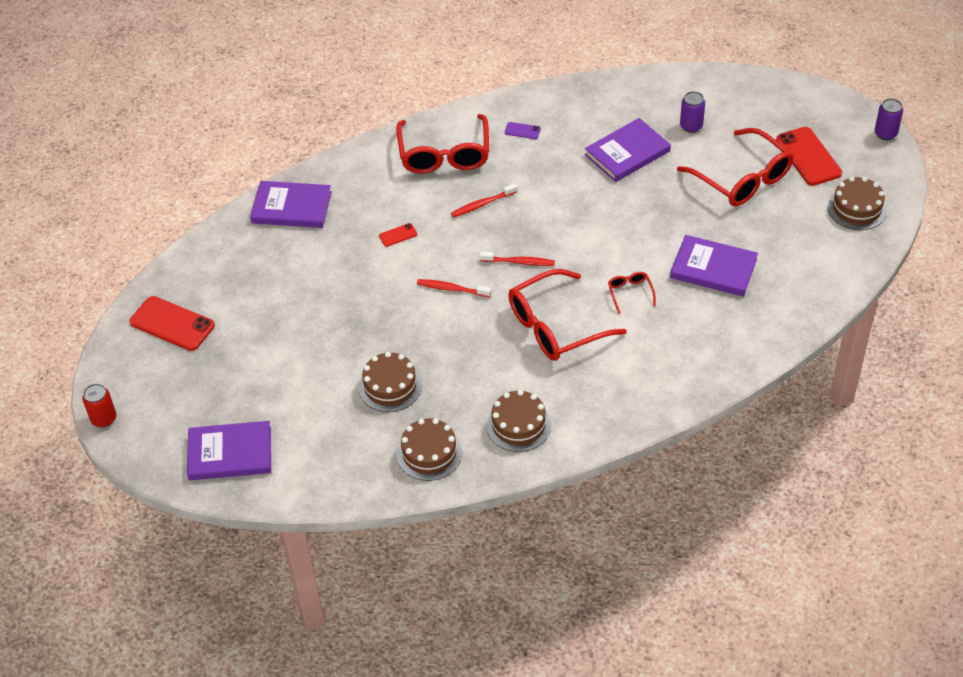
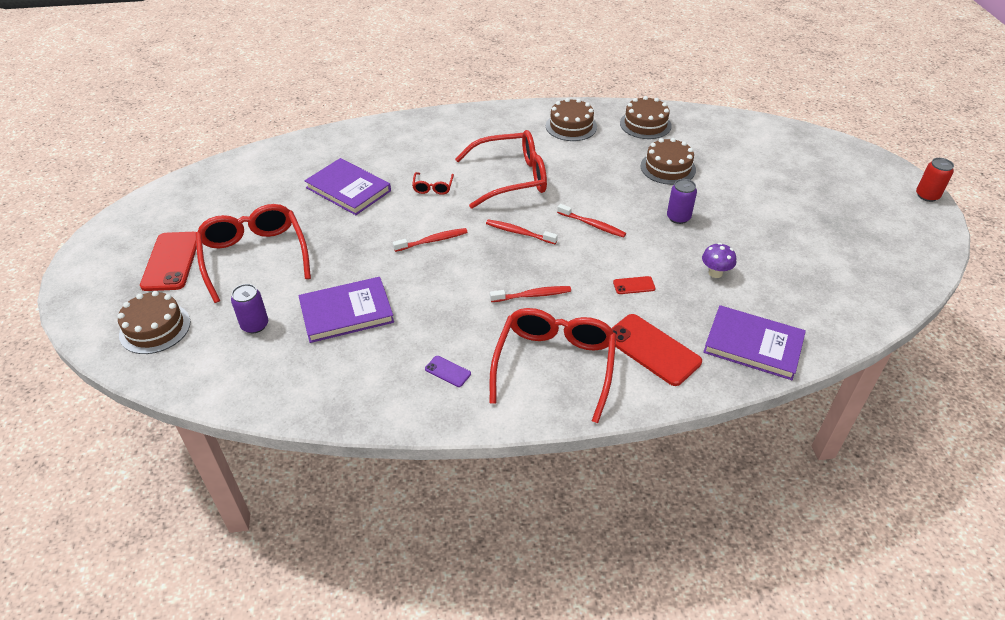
camera: 165 degrees left, 5 degrees down
red phone [129,296,215,351] -> red phone moved to [611,314,702,386]
purple book [187,421,271,480] -> none
brown cake [827,177,887,230] -> brown cake moved to [118,291,191,354]
purple can [875,98,903,140] -> purple can moved to [667,179,697,224]
none -> red toothbrush [393,228,468,252]
none -> purple mushroom [702,243,736,278]

